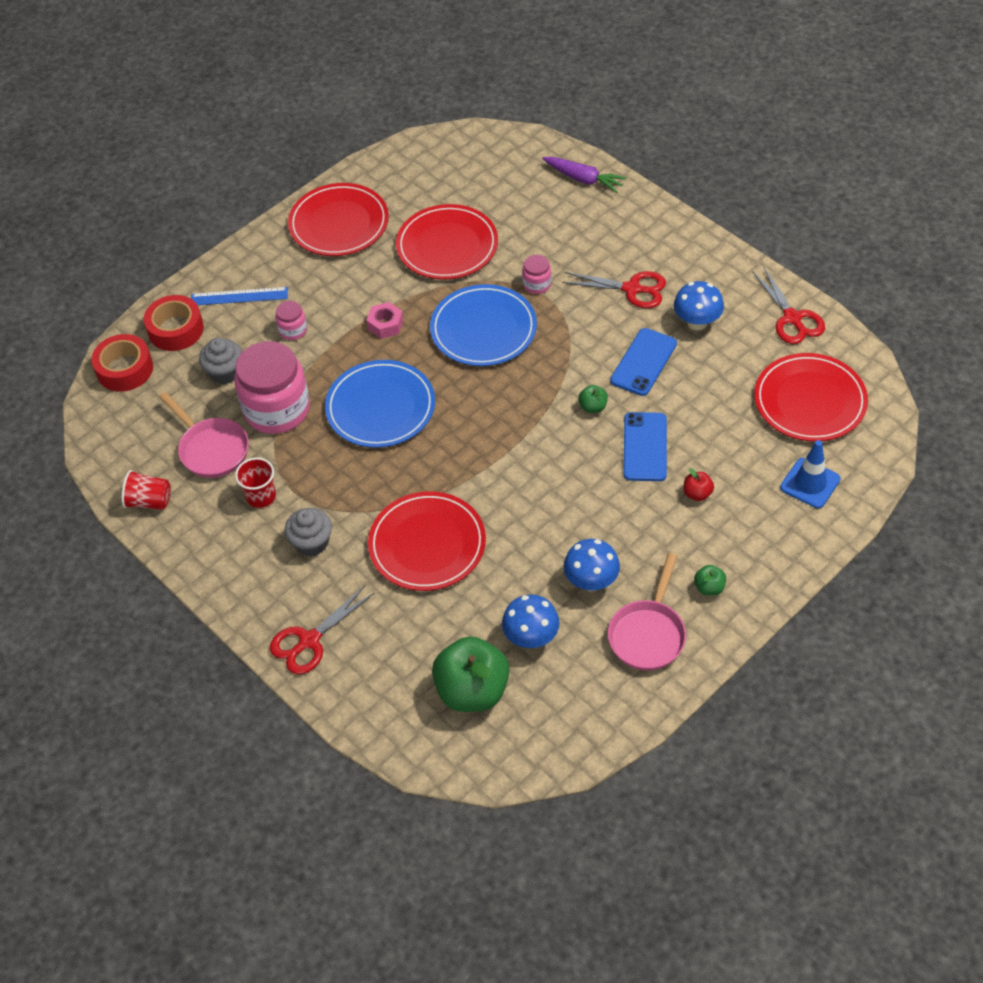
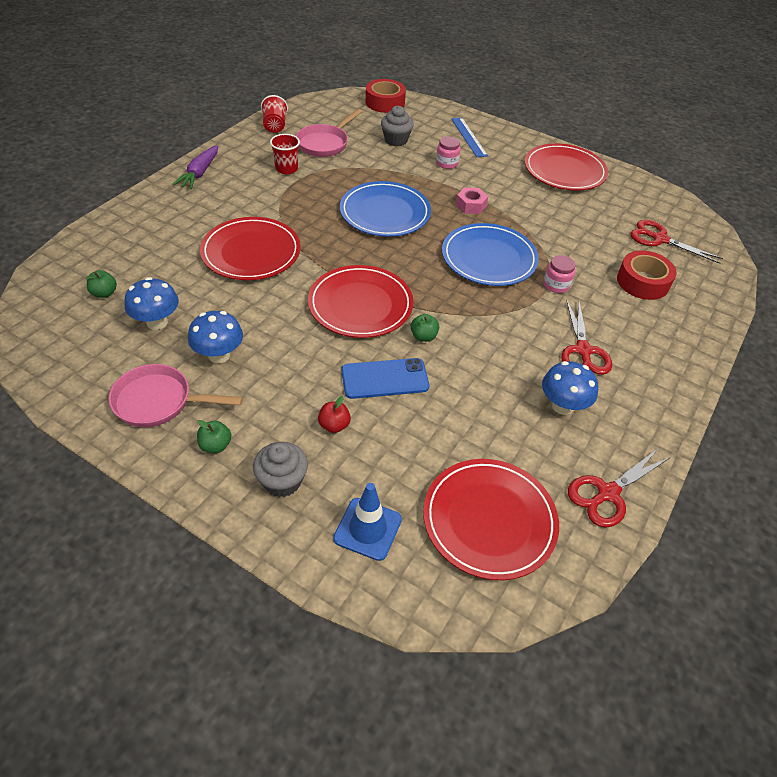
camera: 70 degrees right, 5 degrees down
red tape [144,295,204,351] -> red tape moved to [617,250,677,300]
pink jar [234,341,310,434] -> none
red scissors [270,585,374,674] -> red scissors moved to [631,220,723,264]
grey cupcake [285,508,332,557] -> grey cupcake moved to [253,442,308,497]
red plate [396,204,498,280] -> red plate moved to [308,265,414,338]
green apple [432,637,510,712] -> green apple [86,270,117,298], size x0.43
purple carrot [542,157,627,193] -> purple carrot moved to [172,145,218,189]
blue phone [610,328,677,396] -> none

